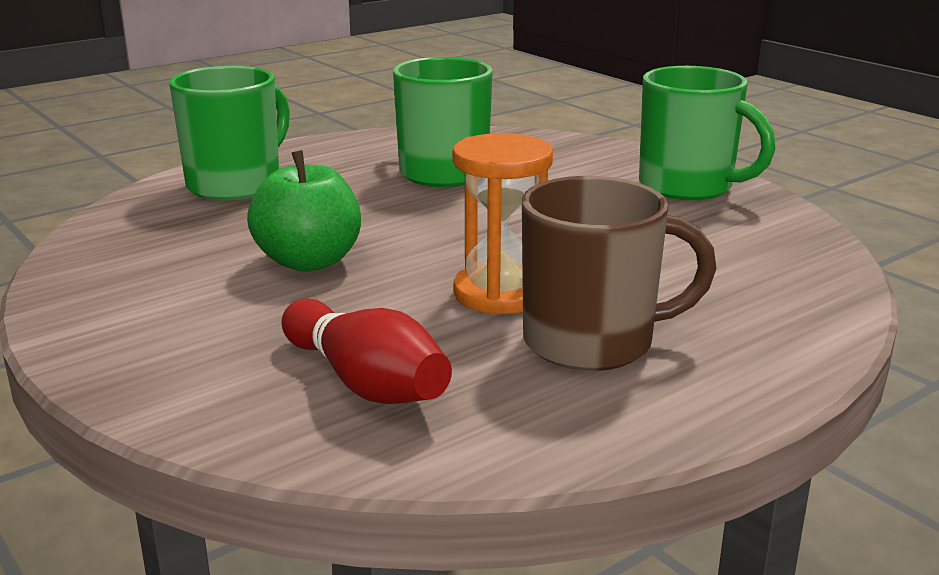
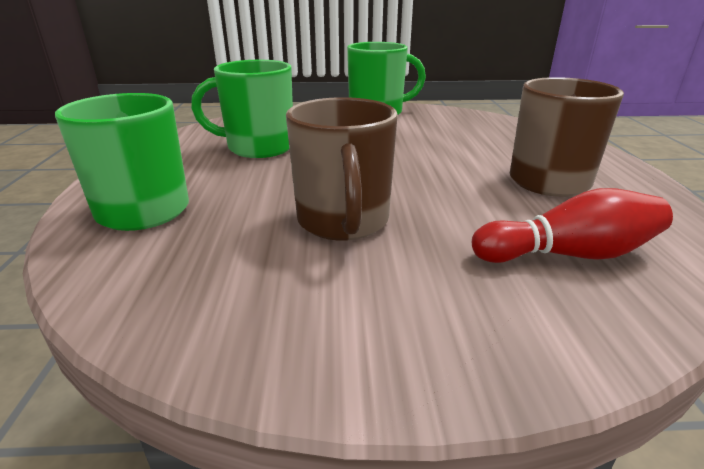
camera: 55 degrees left, 5 degrees up
green apple [247,150,361,272] -> brown mug [286,97,398,241]
orange hourglass [452,133,553,315] -> none

